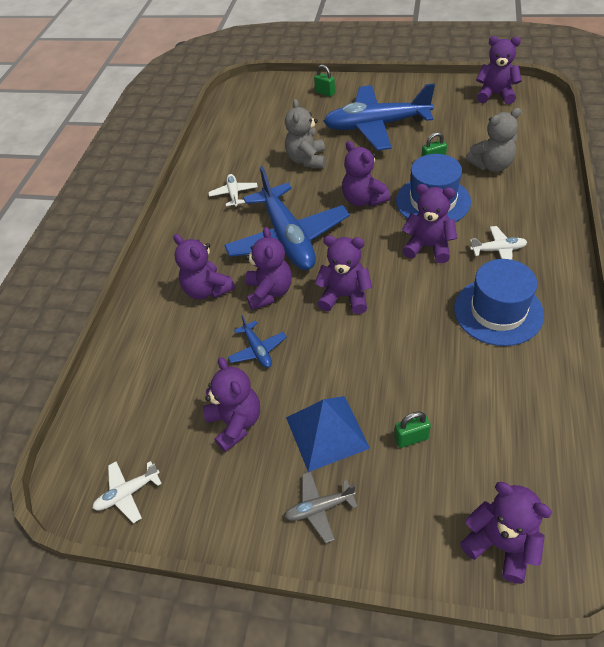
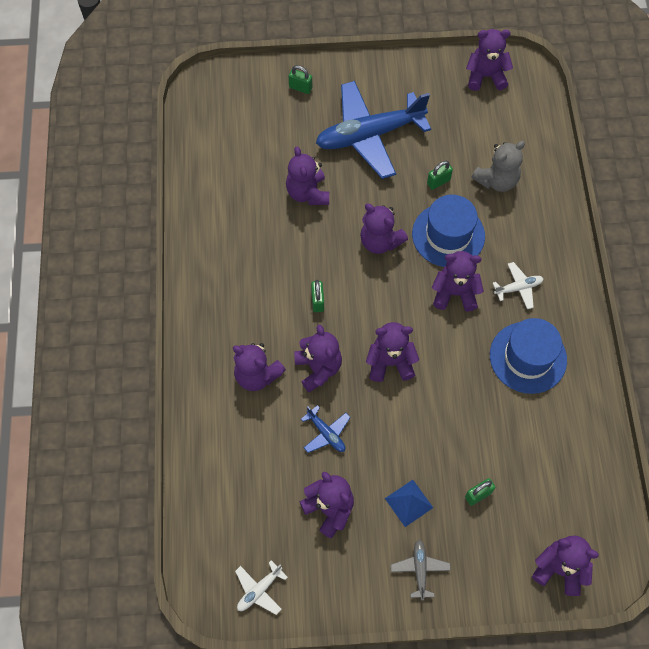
camera: 20 degrees left, 15 degrees up
white plane [209,174,258,207] -> none
blue plane [224,166,350,270] -> green padlock [311,280,324,312]
grey plane [284,472,358,543] -> grey plane turned 120 degrees clockwise [391,540,451,600]
grey teddy bear [285,99,326,168] -> purple teddy bear [286,147,329,205]
blue pyramid [286,396,370,472] -> blue pyramid [385,480,433,527], size x0.64

